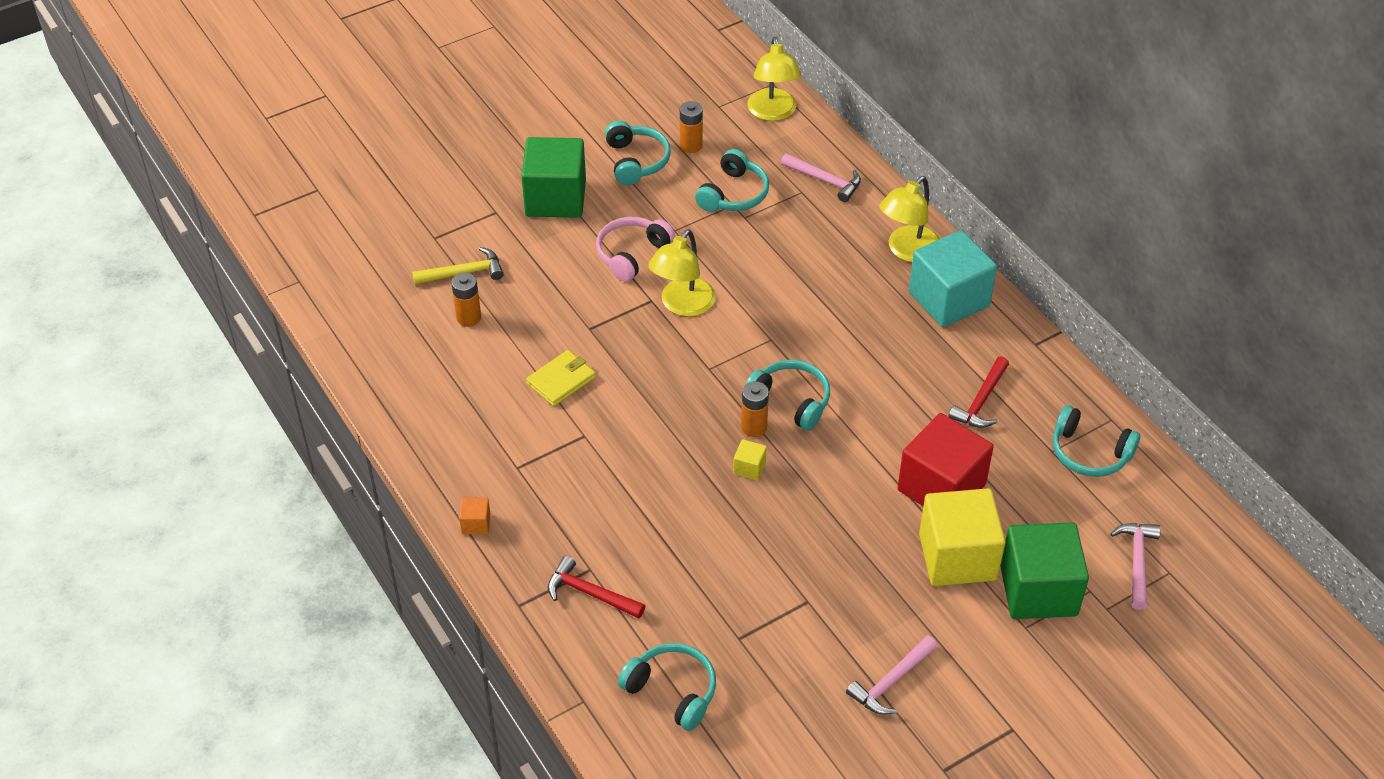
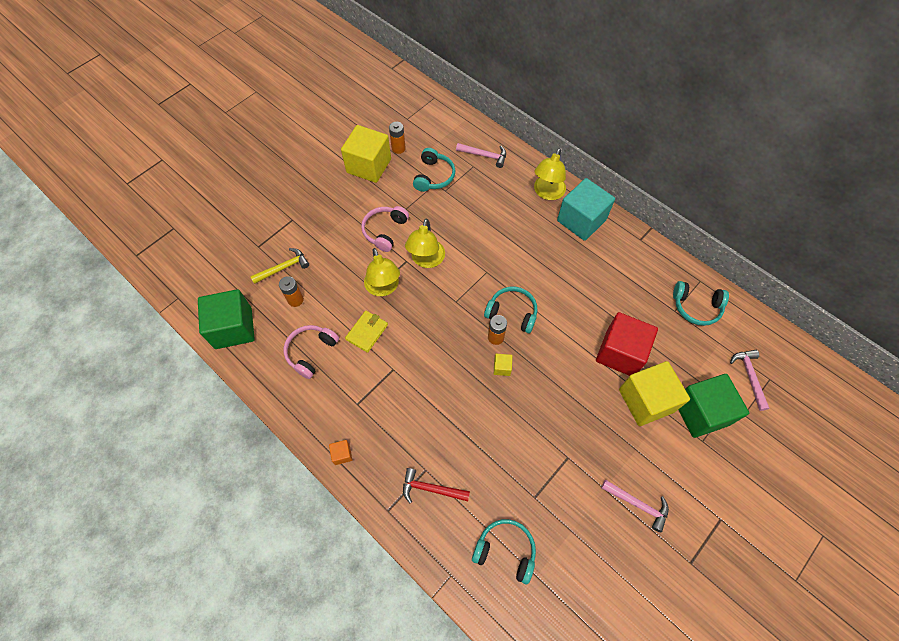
camera: 15 degrees left, 15 degrees up
green cube [521,137,586,218] -> green cube moved to [198,289,255,349]
turquoise headphones [605,121,671,185] -> yellow cube [341,125,391,183]
yellow lamp [747,37,801,121] -> yellow lamp moved to [364,248,400,296]
pink hammer [846,635,937,715] -> pink hammer turned 90 degrees counterclockwise [601,480,669,532]
red hammer [948,356,1009,428] -> none
none -> pink headphones [284,325,339,379]

